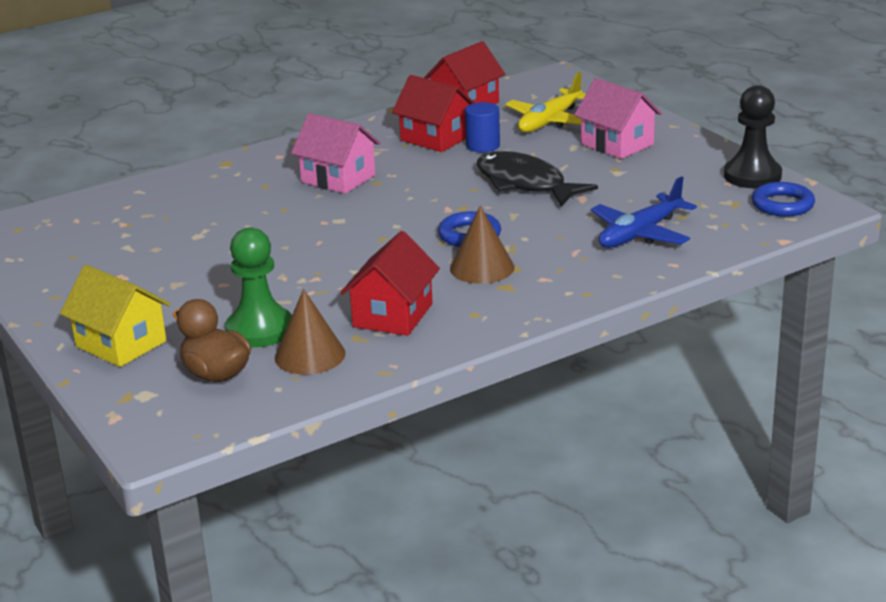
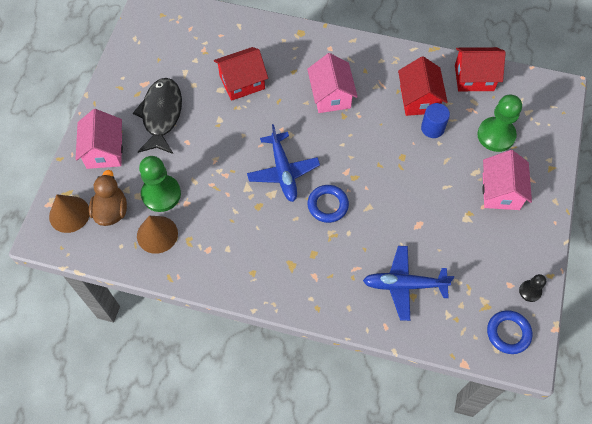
camera: 45 degrees right, 35 degrees up
yellow house [60,265,171,367] -> pink house [76,109,123,169]
red house [340,231,440,336] -> red house moved to [214,47,268,101]
brown cone [450,205,514,284] -> brown cone moved to [49,195,89,233]
black fish [477,151,598,207] -> black fish moved to [133,78,182,154]
yellow plane [505,72,586,132] -> green pawn [477,95,522,152]
black pawn [724,85,782,188] -> black pawn [519,274,546,302], size x0.53
none -> blue plane [247,124,320,202]

